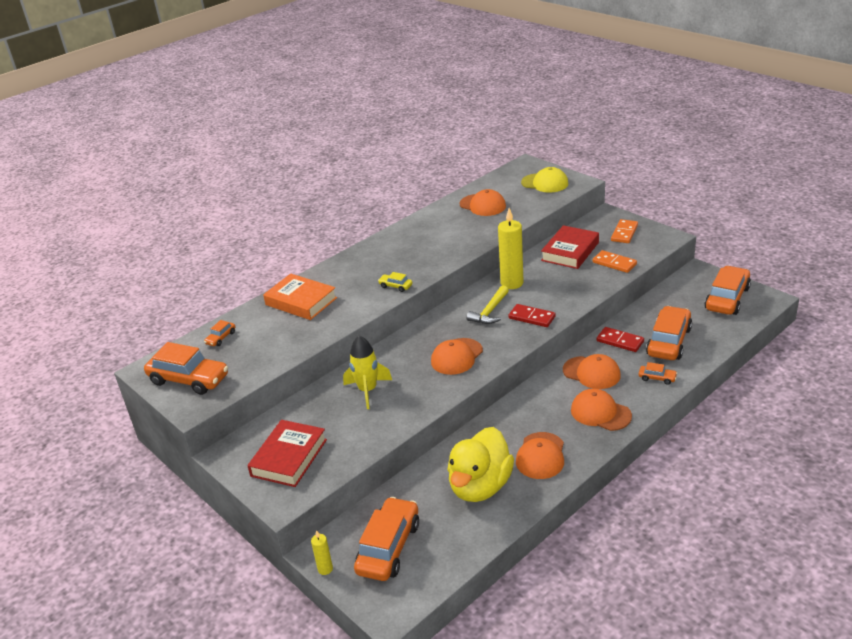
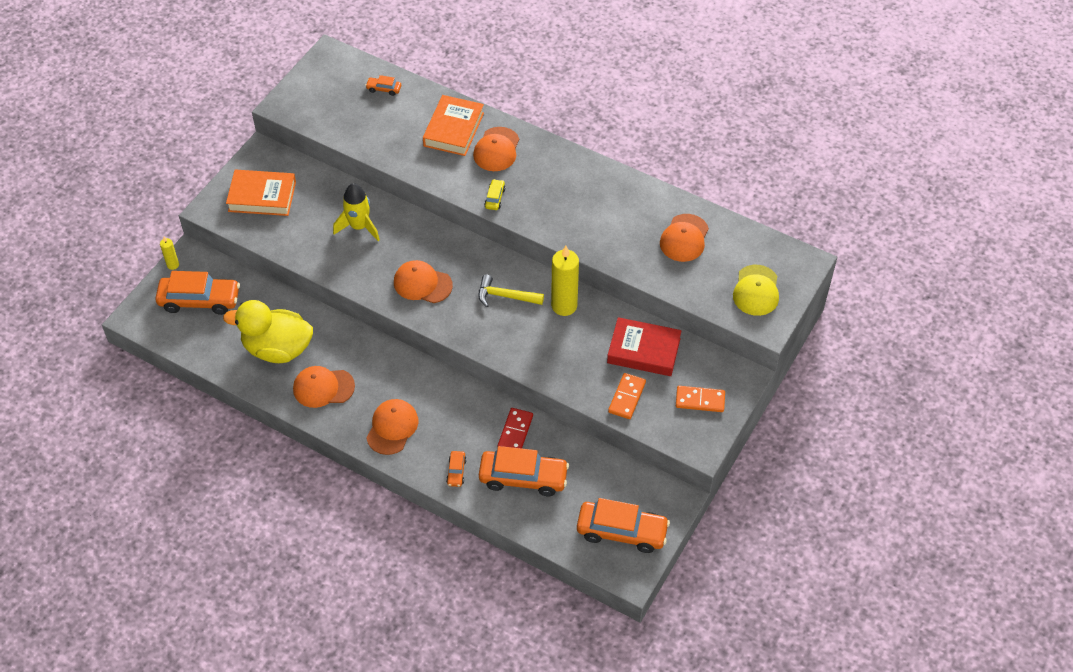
camera: 70 degrees right, 20 degrees up
orange car [144,342,228,395] -> none
red book [247,420,327,487] -> orange book [226,170,296,216]
red domino [508,304,556,327] -> none
orange cap [563,354,621,389] -> orange cap moved to [473,127,519,171]

